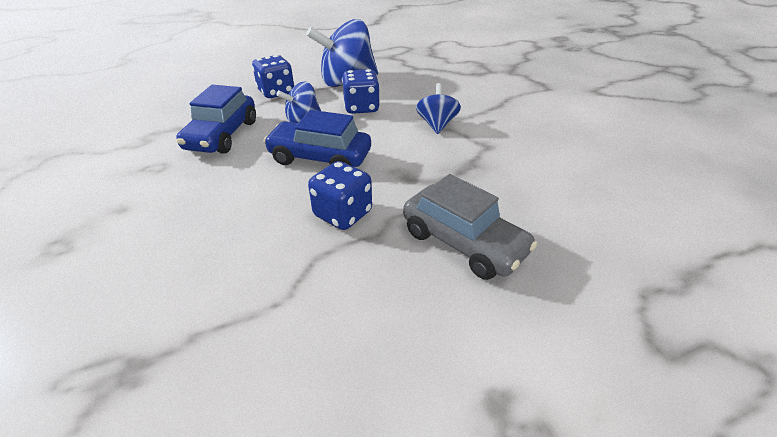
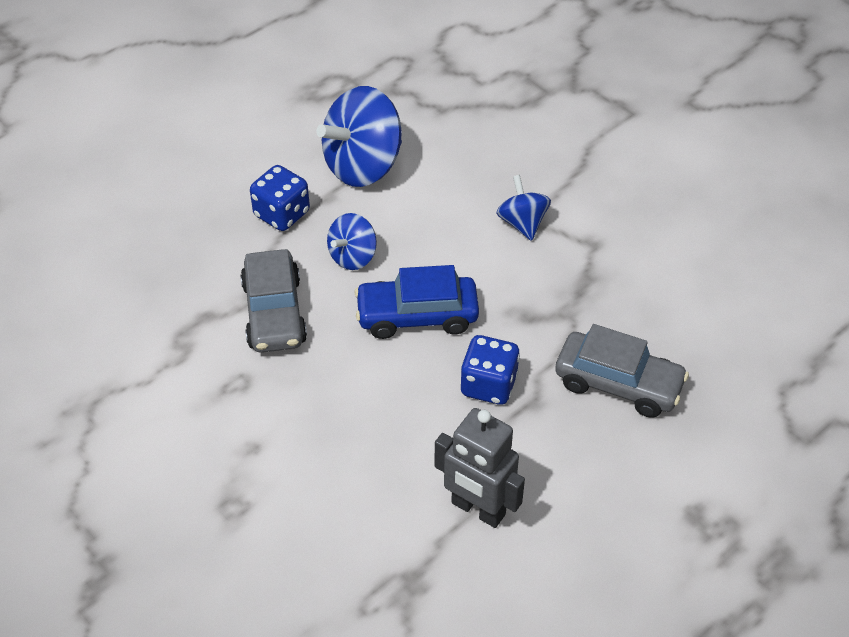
camera: 20 degrees left, 10 degrees up
blue car [176,85,256,154] -> grey car [240,249,307,353]
blue dice [342,69,380,114] -> none
none -> grey robot [434,408,525,528]

